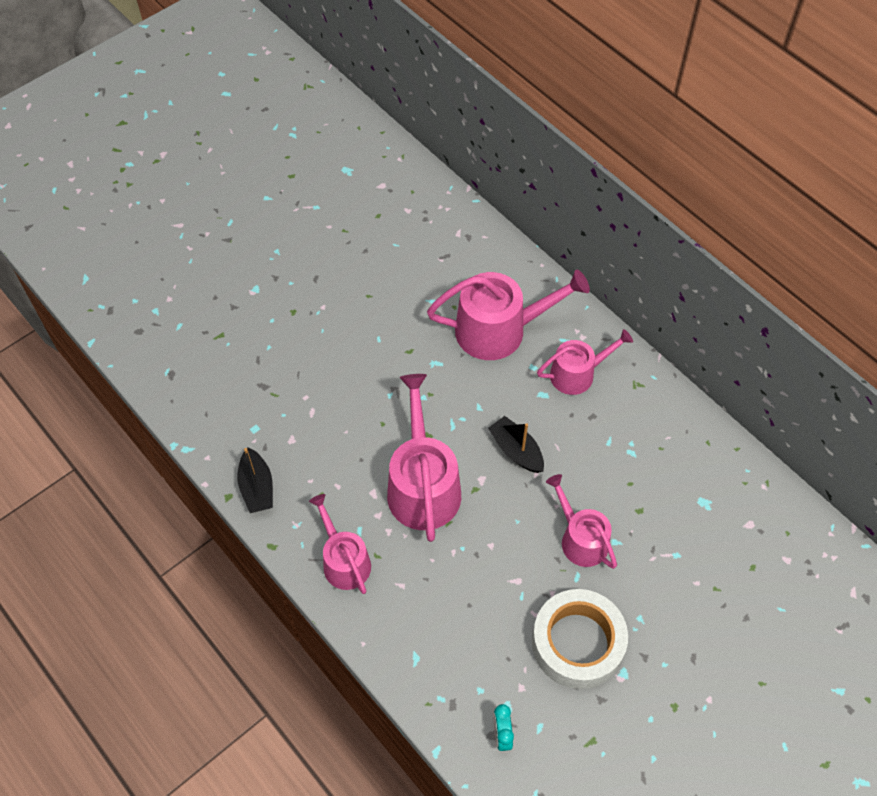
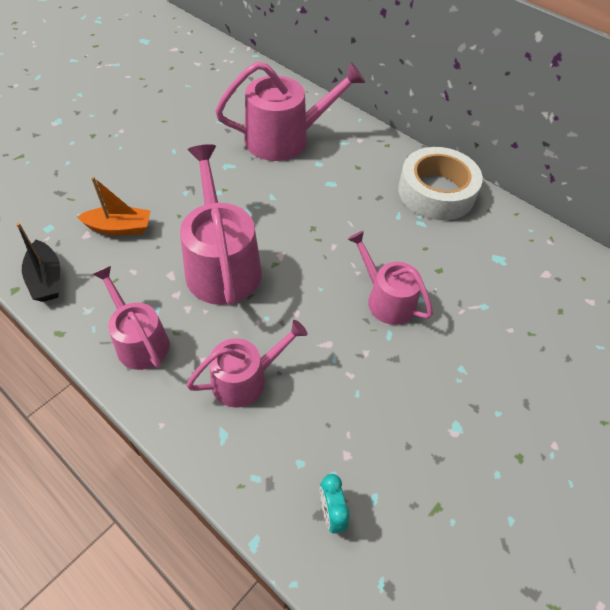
camera: 10 degrees left, 5 degrees down
black boat [488,416,544,473] -> none
white tape [532,589,628,689] -> white tape moved to [398,147,483,220]
pink watering can [537,329,633,395] -> pink watering can moved to [186,320,308,408]
none -> orange boat [77,177,151,236]

